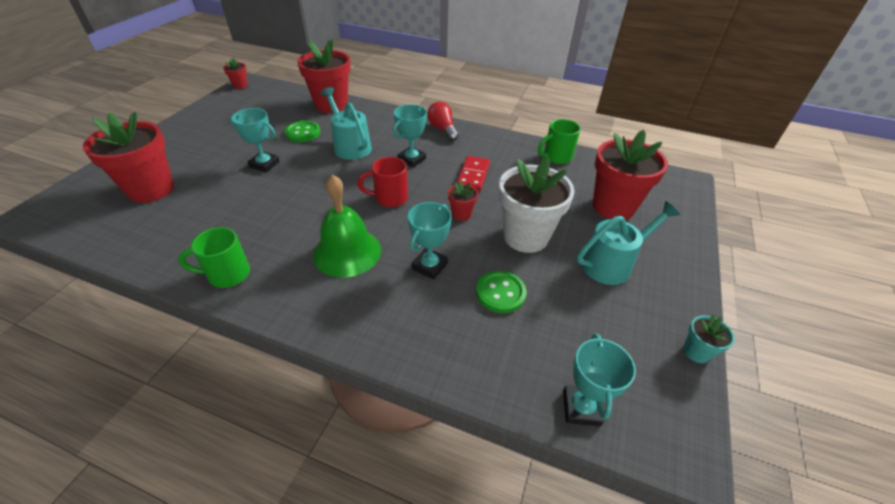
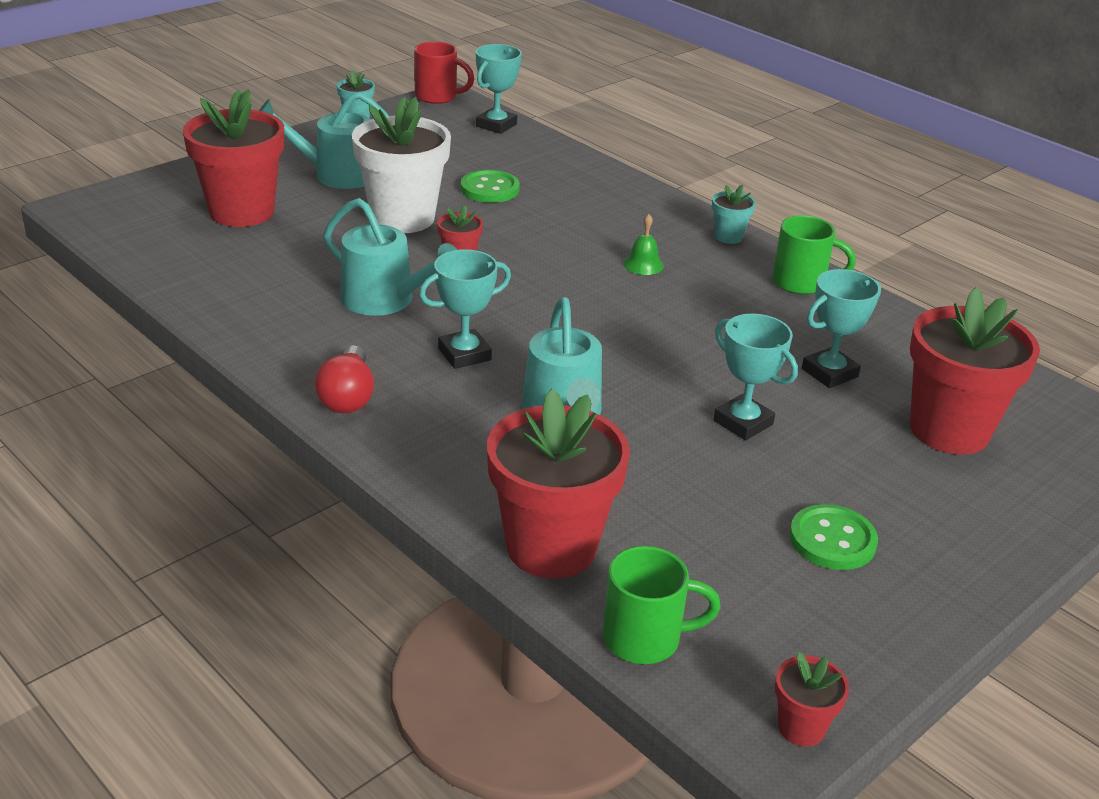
camera: 155 degrees left, 10 degrees down
green button [285,121,320,142] -> green button moved to [789,504,878,570]
green bell [313,174,381,278] -> green bell [623,214,664,275], size x0.43
red mug [357,157,408,207] -> red mug moved to [414,42,475,104]
turquoise trophy [408,202,452,280] -> turquoise trophy moved to [802,269,881,388]
red domino [456,156,490,191] -> turquoise watering can [323,198,457,316]
green mug [538,119,581,164] -> green mug moved to [602,546,721,664]
none -> turquoise flower pot [712,185,756,244]

